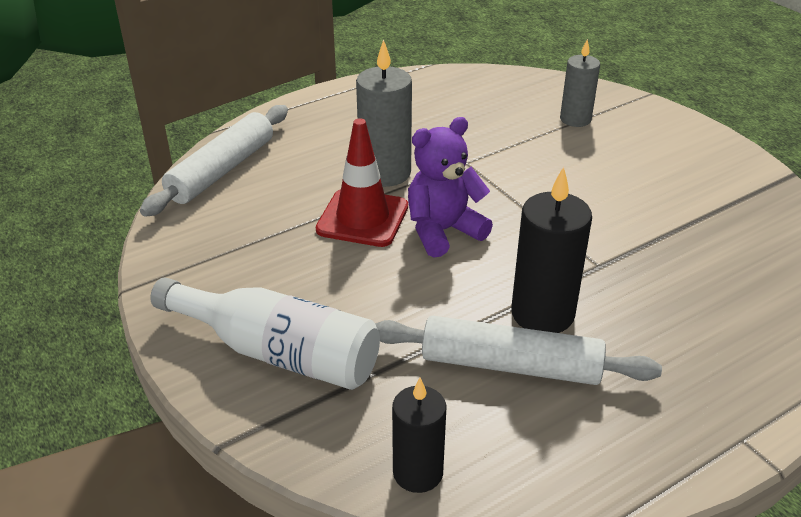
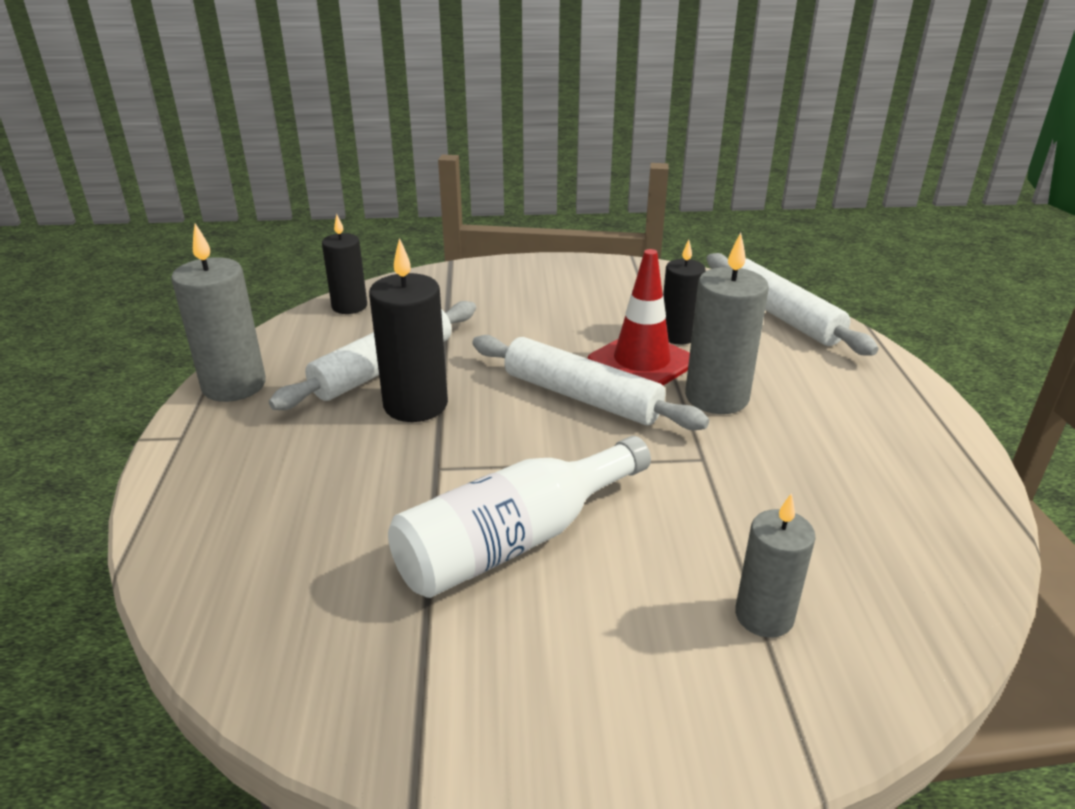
camera: 120 degrees right, 5 degrees down
white bottle [150,277,380,390] -> white bottle moved to [388,436,651,598]
purple teddy bear [408,117,493,258] -> white rolling pin [472,335,709,430]
none -> grey candle [171,223,266,402]
none -> black candle [663,240,706,344]

